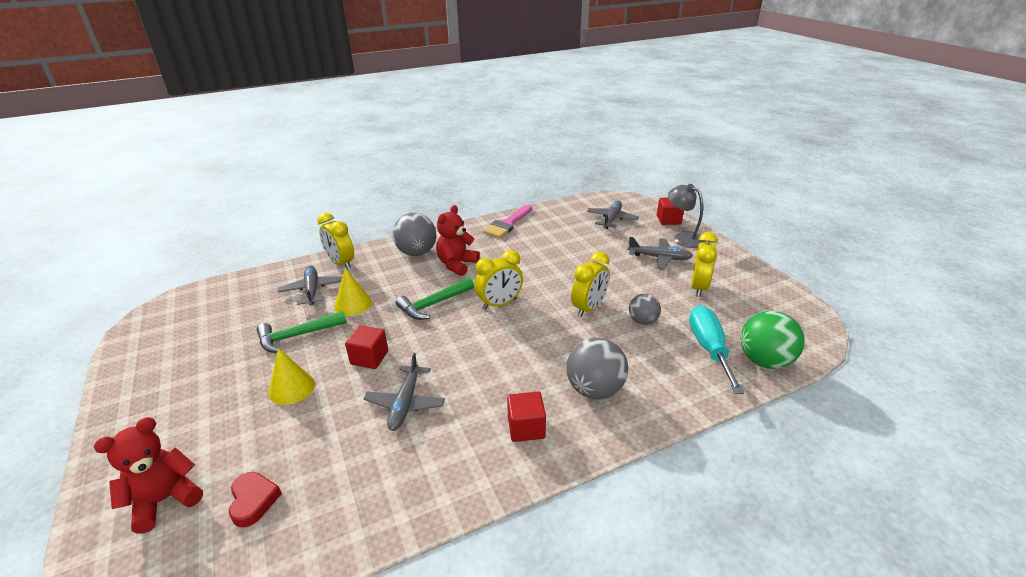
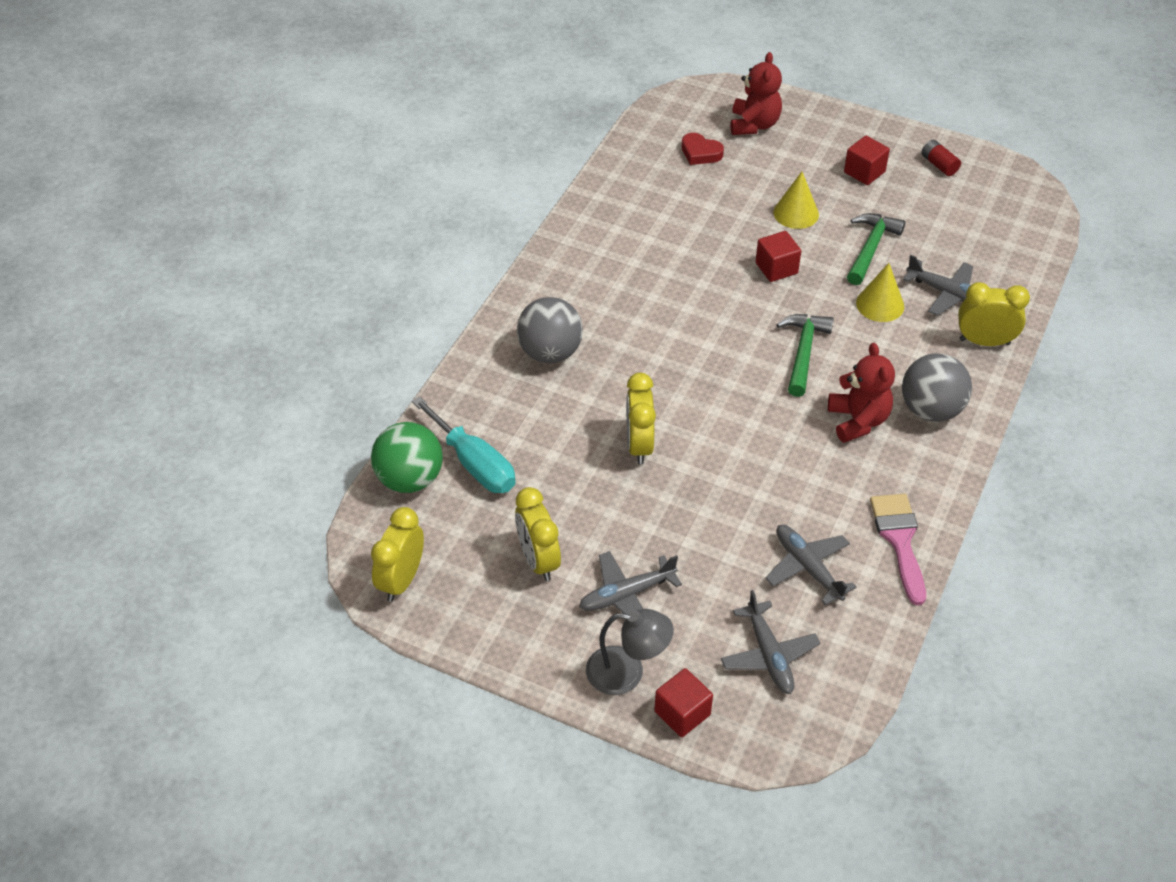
camera: 140 degrees right, 15 degrees up
grey plane [364,353,445,431] -> grey plane moved to [765,525,857,605]
yellow clock [474,250,523,310] -> yellow clock moved to [371,507,424,602]
red cube [507,392,546,442] -> red cube moved to [844,136,890,185]
grey ball [629,293,661,325] -> none
none -> red battery [921,140,961,176]

